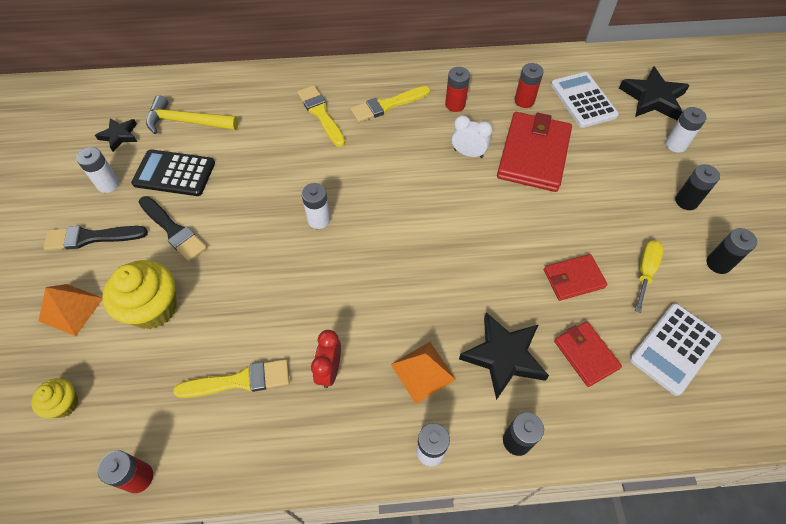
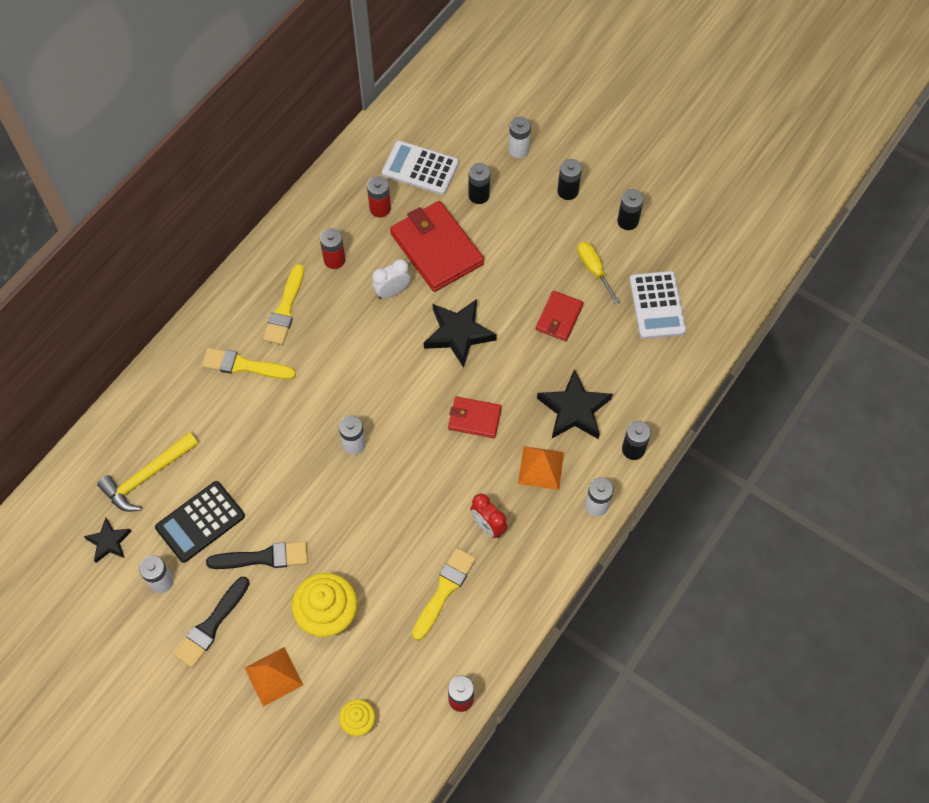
camera: 50 degrees left, 5 degrees up
red wallet [554,322,622,387] -> red wallet moved to [448,396,502,438]
black star [619,66,690,120] -> black star moved to [424,299,497,368]
none -> black battery [468,163,490,204]

